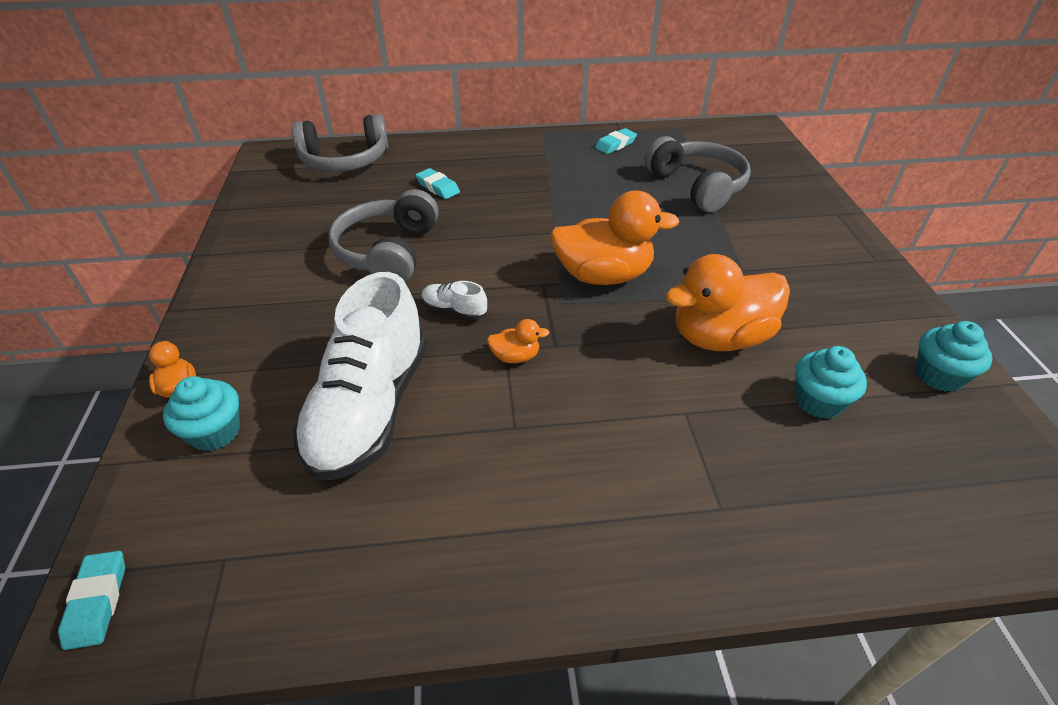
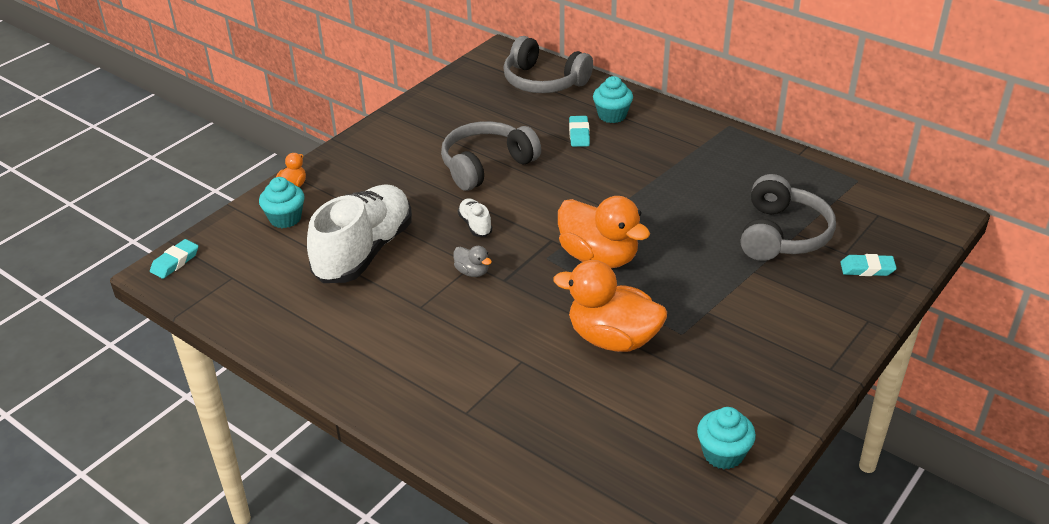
camera: 45 degrees right, 5 degrees down
white shoe [294,272,427,481] -> white shoe turned 150 degrees clockwise [307,184,412,283]
orange duck [487,319,550,363] -> grey duck [453,246,492,277]
turquoise eraser [595,128,637,154] -> turquoise eraser moved to [840,254,897,276]
turquoise cupcake [795,346,867,419] -> turquoise cupcake moved to [593,76,633,123]

